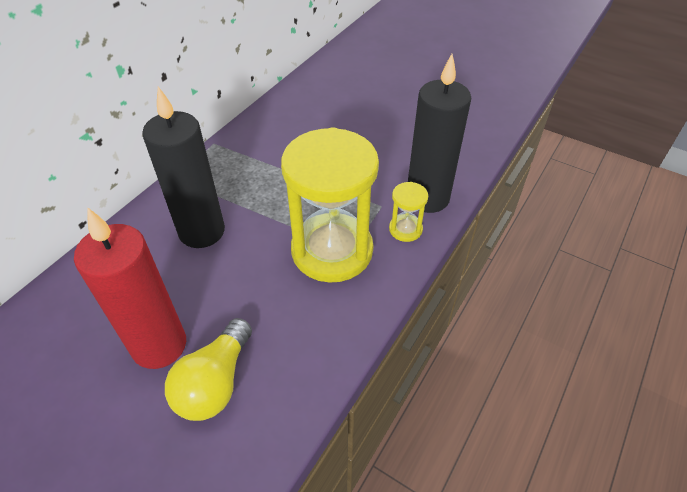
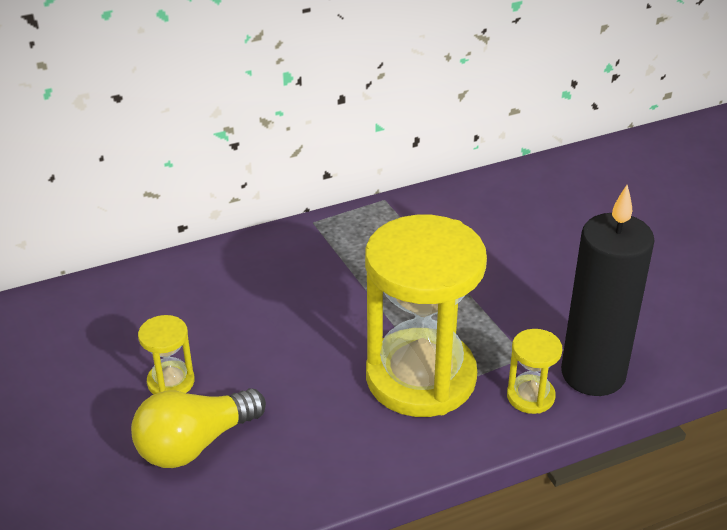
camera: 35 degrees right, 10 degrees down
red candle [74,207,186,369] -> yellow hourglass [138,315,195,395]
black candle [142,87,225,248] -> none

